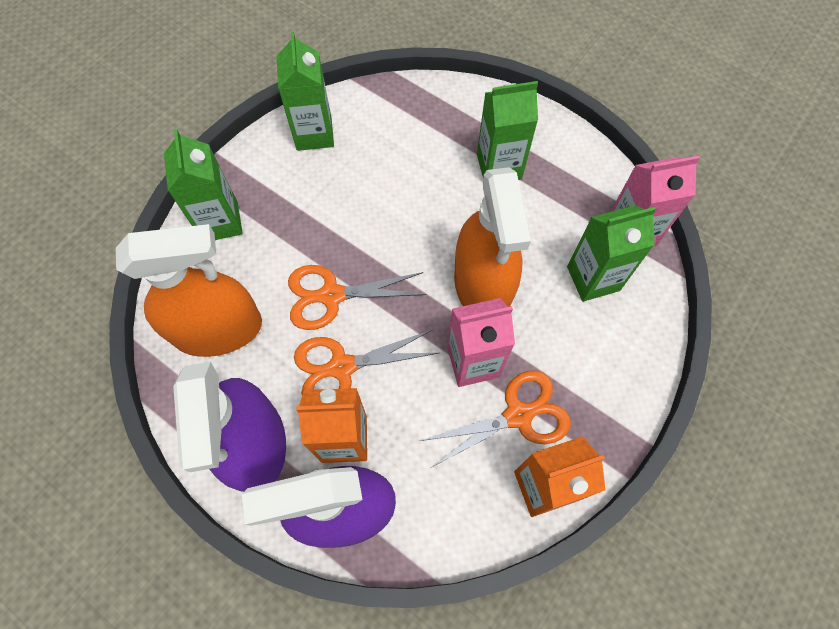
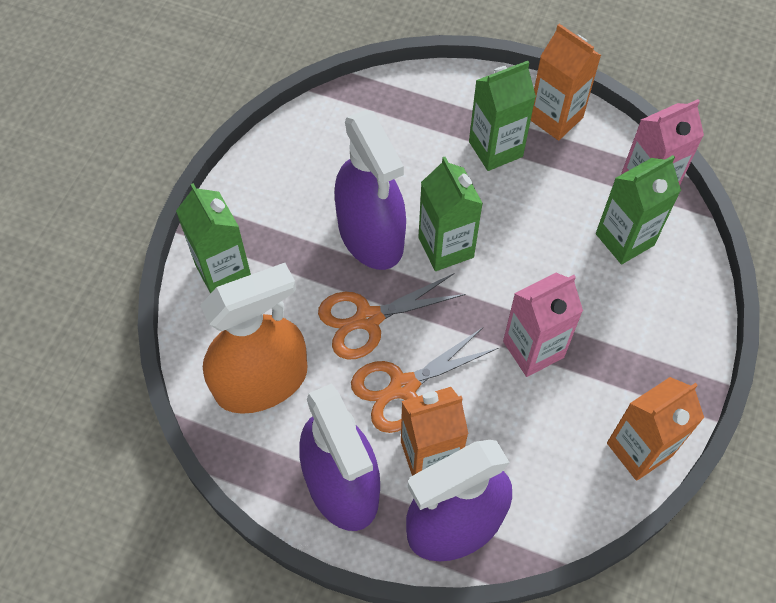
camera: 15 degrees left, 5 degrees down
green carton [277,31,334,151] -> green carton moved to [418,157,483,271]
orange scissors [420,370,571,467] -> none
orange spray bottle [454,167,531,307] -> none
none -> purple spray bottle [335,110,406,270]
none -> orange carton [531,24,601,141]

